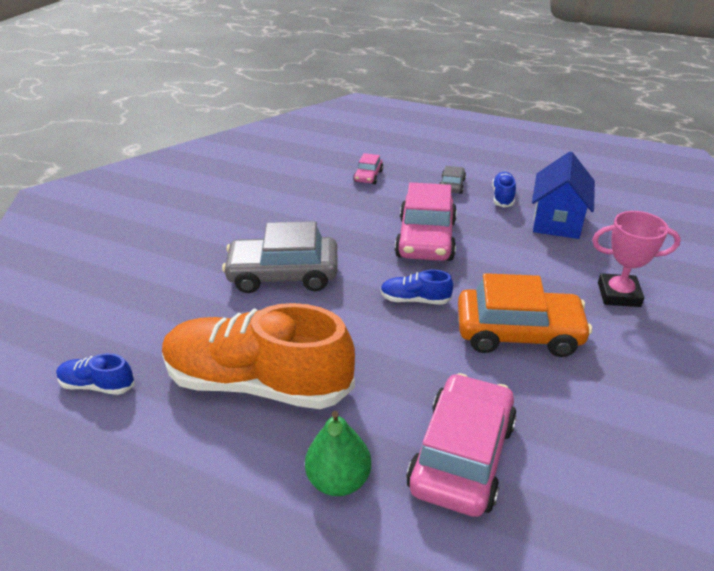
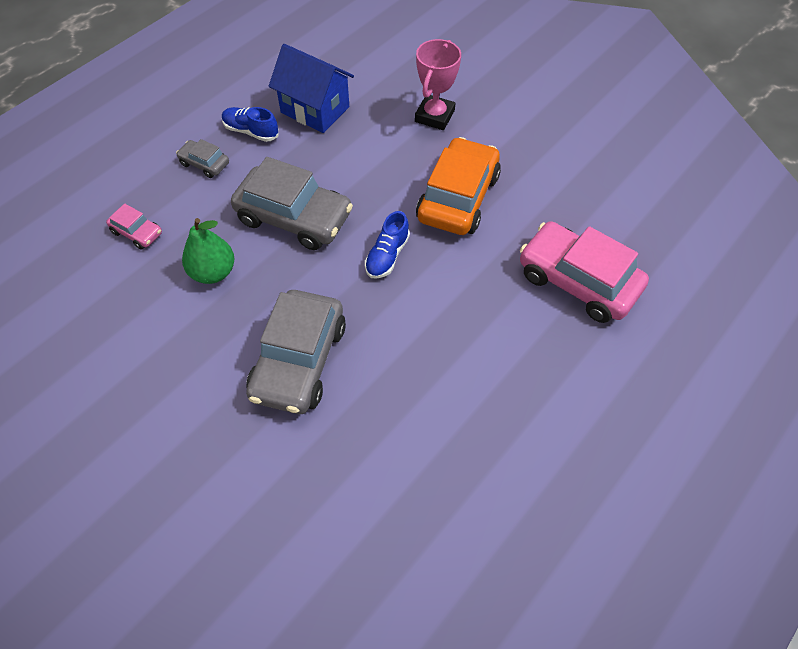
camera: 75 degrees left, 20 degrees up
blue shoe [56,353,135,395] -> none
orange shoe [162,303,355,409] -> none
green pear [305,411,371,496] -> green pear moved to [182,218,234,284]
pink car [395,183,457,261] -> grey car [231,157,353,250]

